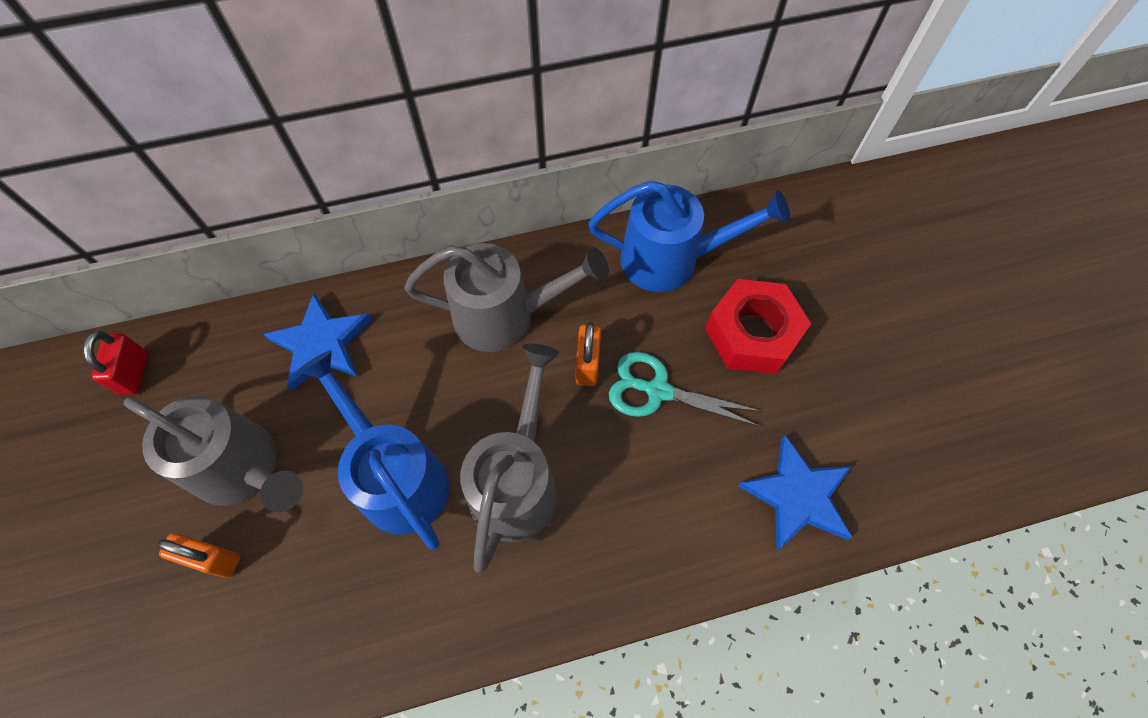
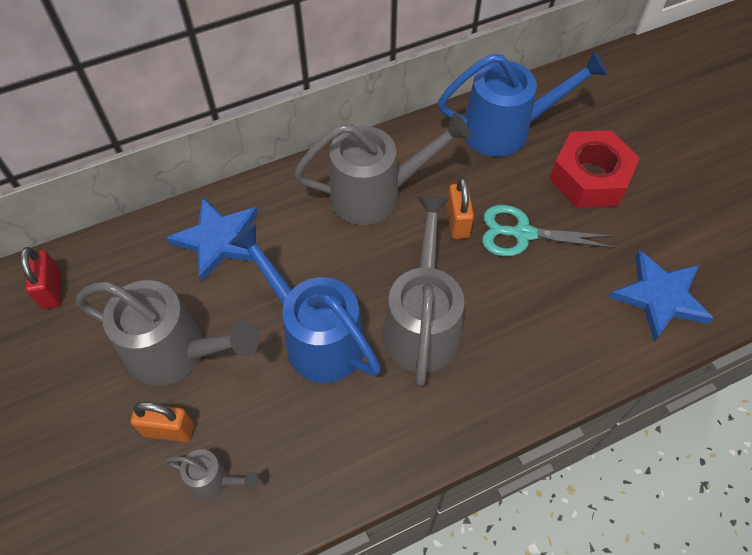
camera: 10 degrees left, 5 degrees down
none -> grey watering can [164,449,259,500]

